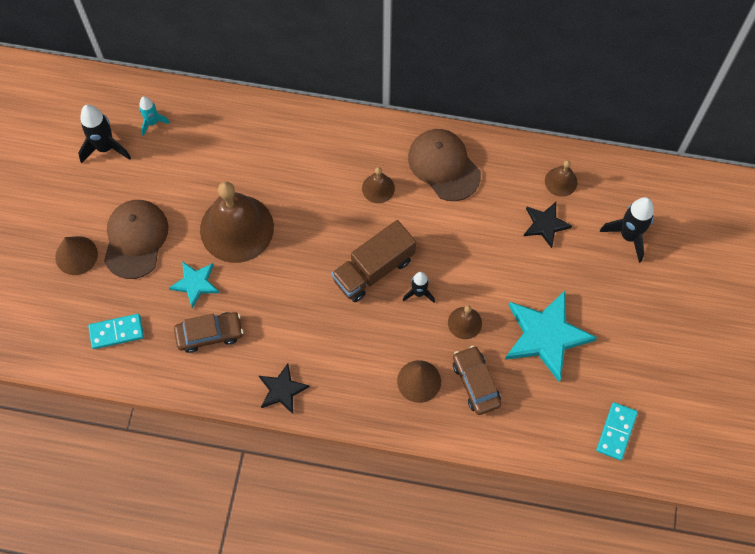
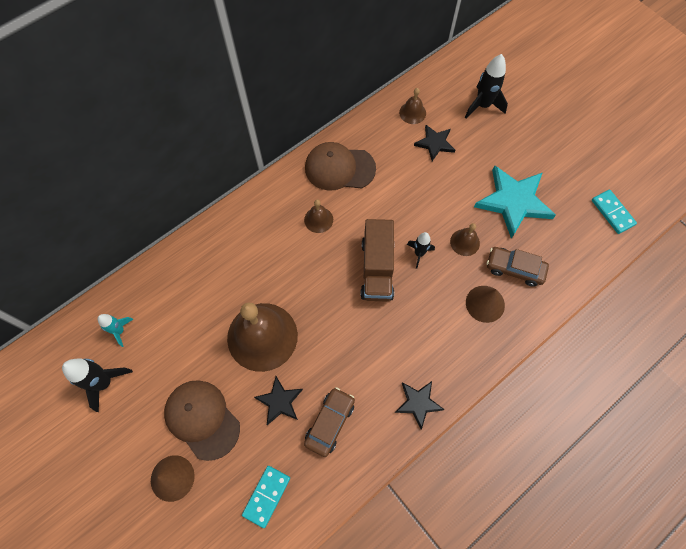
camera: 50 degrees left, 0 degrees up
turquoise star [169,261,219,308] -> black star [254,376,303,425]

